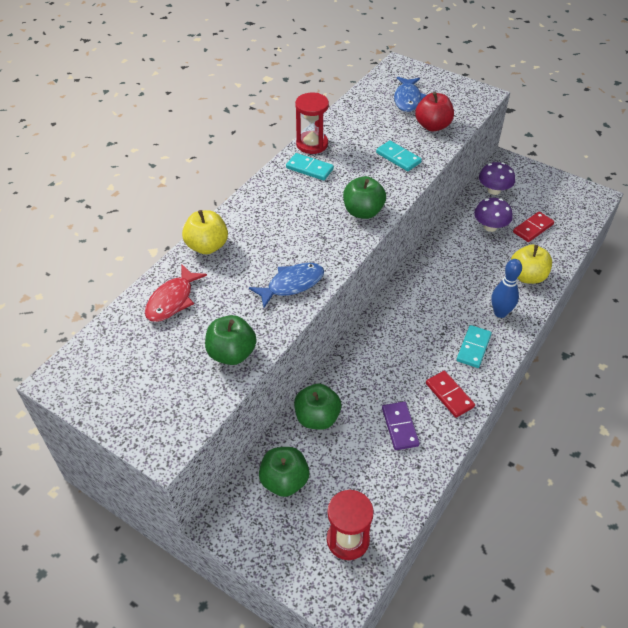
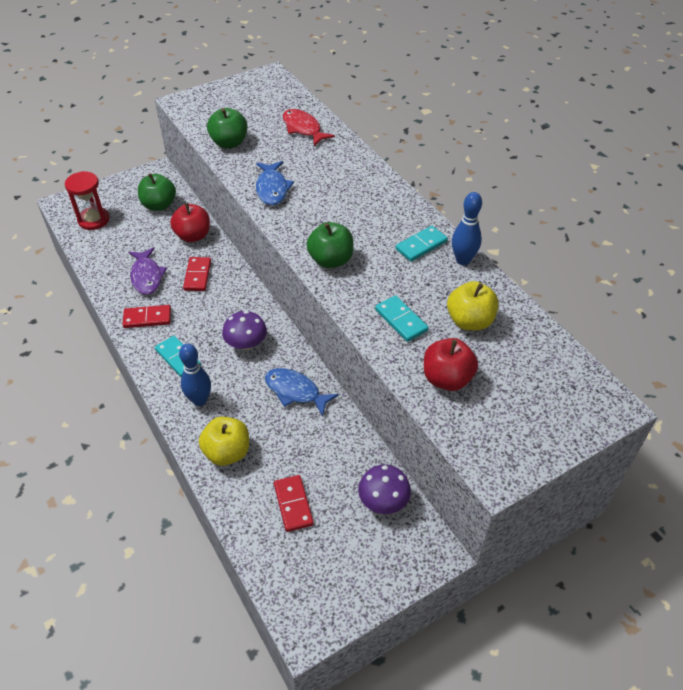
camera: 115 degrees right, 0 degrees up
yellow apple [182,210,228,254] -> yellow apple moved to [447,281,499,331]
green apple [294,384,341,430] -> red apple [170,203,210,242]
red hourglass [295,93,329,154] -> blue bowling pin [452,192,482,265]
turquoise domino [376,140,422,171] -> turquoise domino turned 75 degrees clockwise [375,295,429,342]
purple domino [382,401,420,450] -> purple fish [129,247,167,295]
blue fish [394,77,426,112] -> blue fish moved to [265,368,339,417]
purple mushroom [474,198,513,232] -> purple mushroom moved to [222,311,267,350]
none -> red domino [183,257,211,291]

